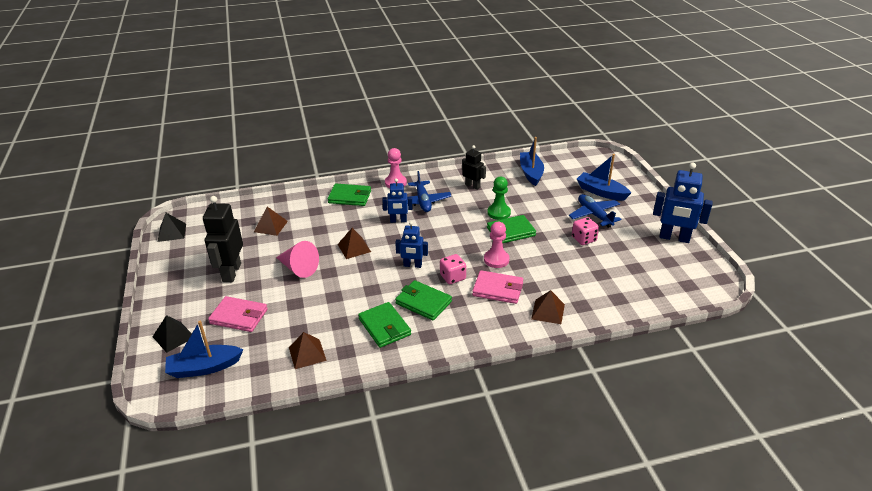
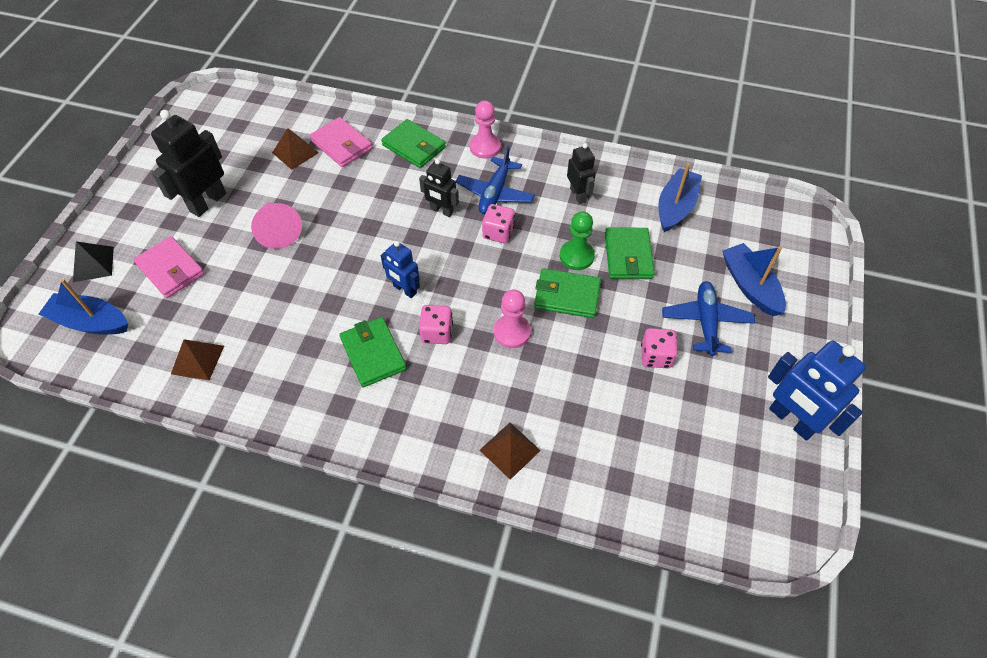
camera: 30 degrees right, 20 degrees up
black pyramid [158,213,186,242] -> none
brown pyramid [338,228,371,259] -> none
green wallet [358,302,411,348] -> green wallet moved to [605,228,655,279]
blue robot [382,178,413,223] -> black robot [419,159,459,217]
pink wallet [472,270,524,304] -> pink wallet moved to [310,117,373,167]
none -> pink dice [482,204,515,243]

